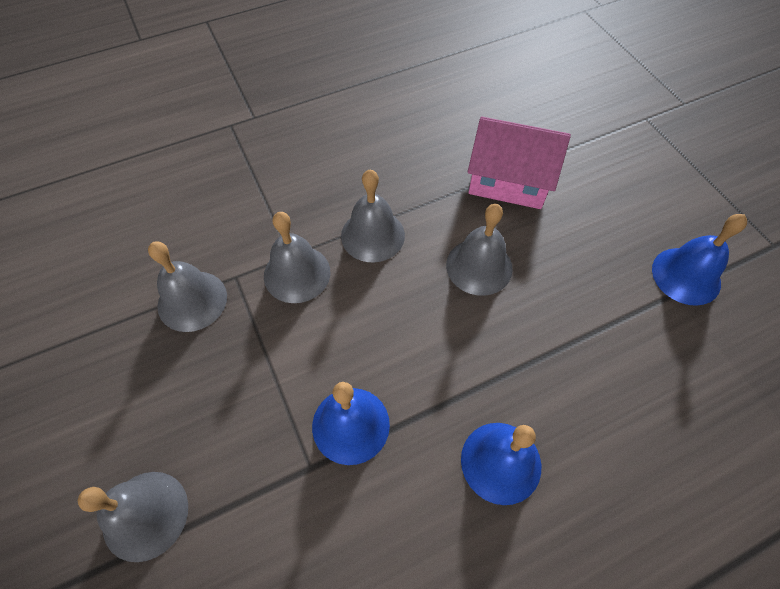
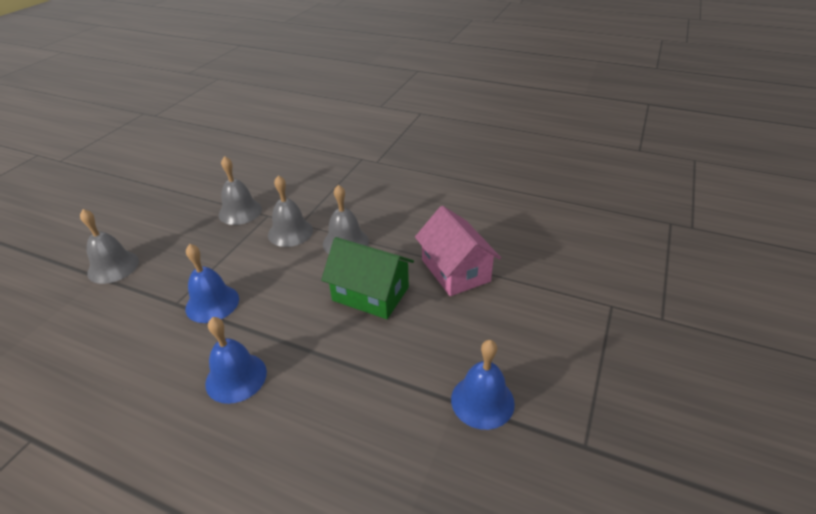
camera: 50 degrees right, 20 degrees down
grey bell [446,204,513,296] -> green house [321,237,414,319]

